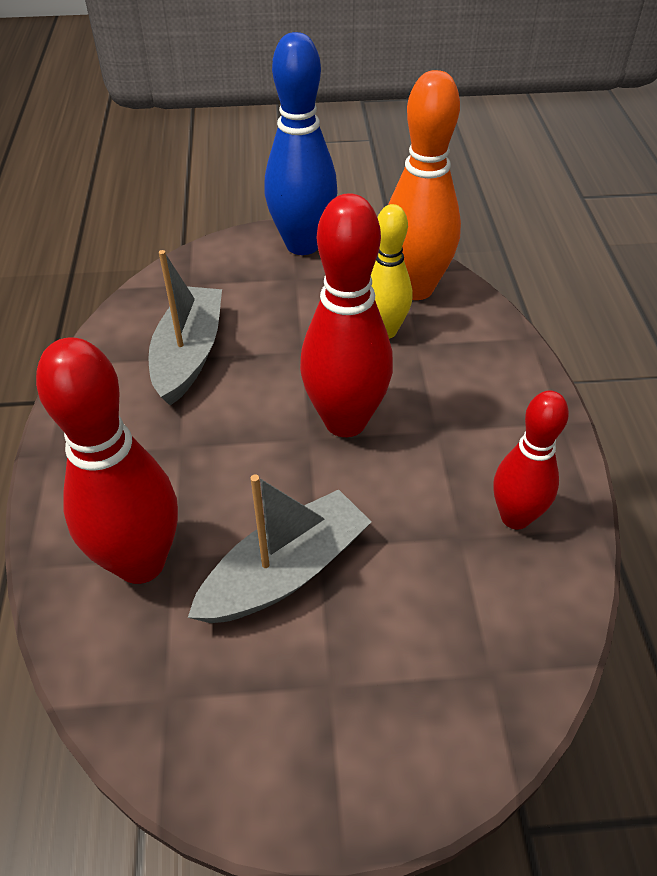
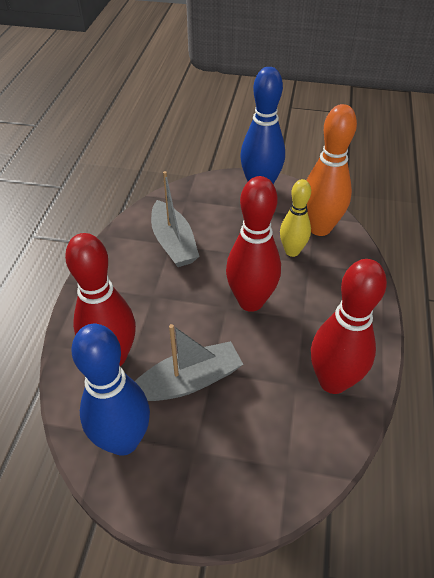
camera: 15 degrees right, 0 degrees up
grey boat [148,250,222,406] -> grey boat turned 135 degrees clockwise [151,171,199,267]
red bowling pin [493,391,569,529] -> red bowling pin [311,259,387,394], size x1.60
none -> blue bowling pin [71,324,150,456]

